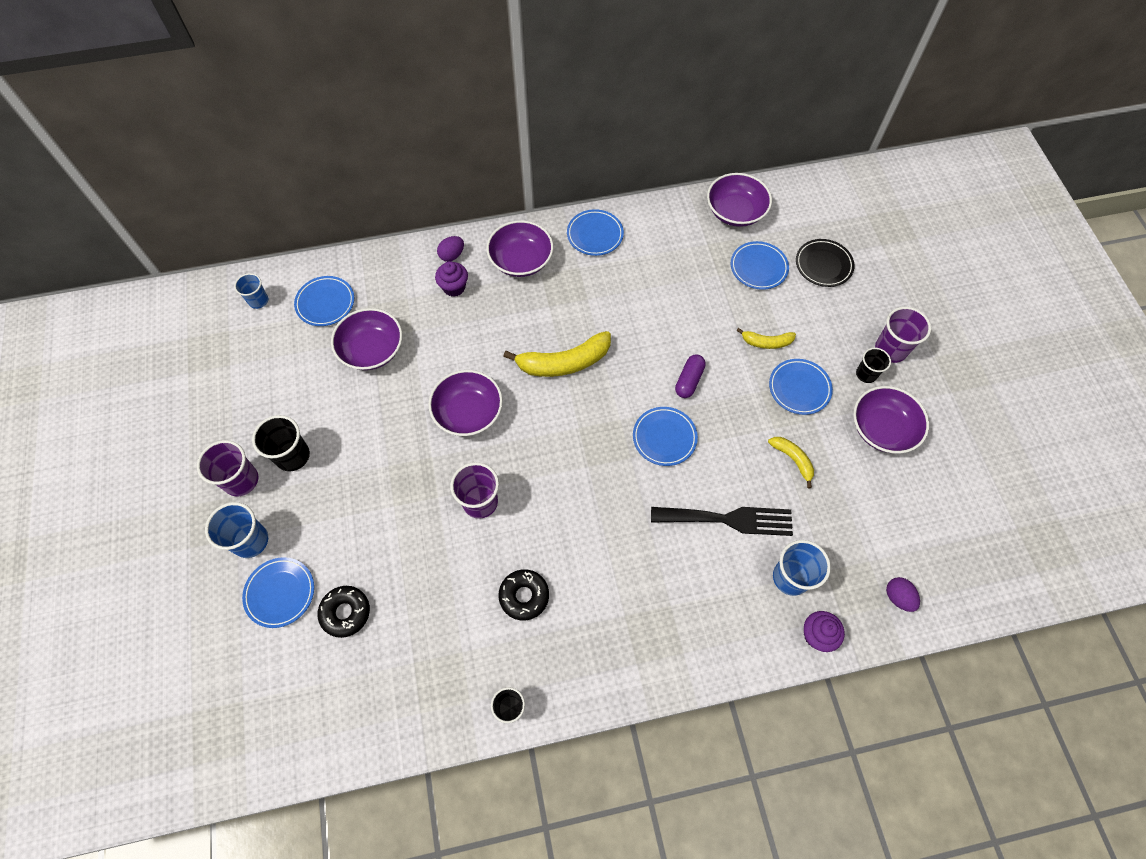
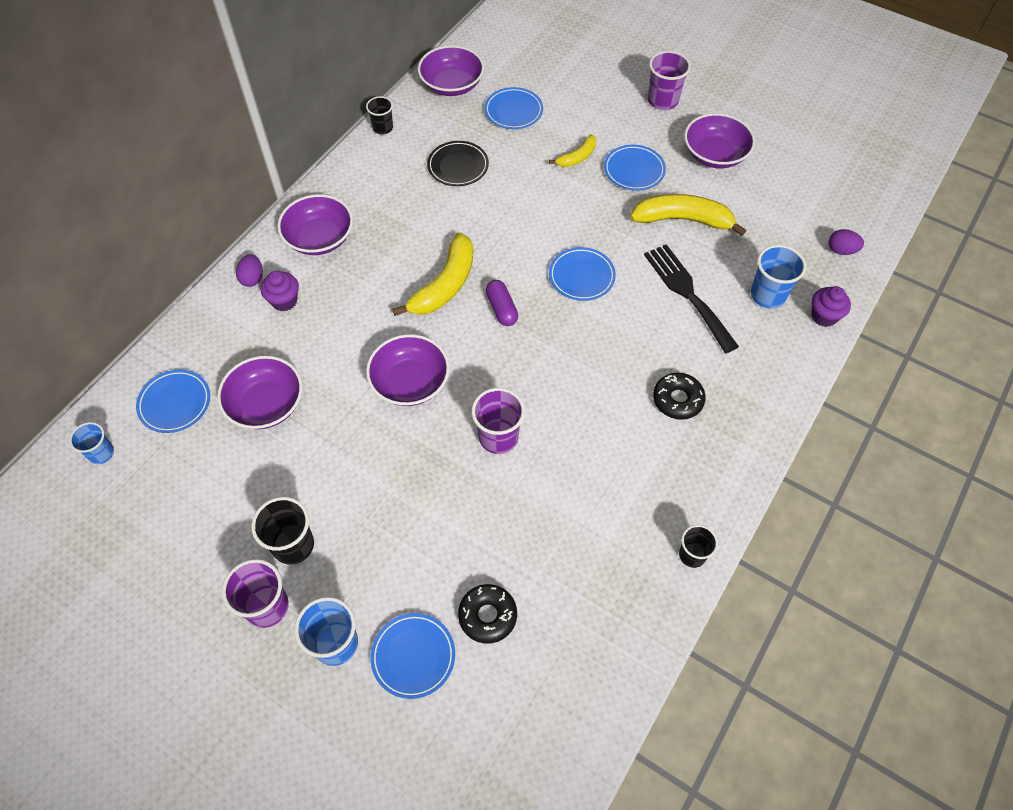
camera: 45 degrees left, 5 degrees down
black donut [499,569,549,621] -> black donut moved to [653,373,706,420]
blue plate [567,209,624,256] -> none
black fork [651,507,793,536] -> black fork turned 75 degrees counterclockwise [644,244,739,353]
purple capsule [675,354,706,398] -> purple capsule moved to [486,280,518,326]
yellow banana [768,437,814,488] -> yellow banana [630,194,746,236], size x1.83
black plate [796,239,855,287] -> black plate moved to [427,141,489,186]
black cup [856,348,891,383] -> black cup moved to [366,96,393,134]

